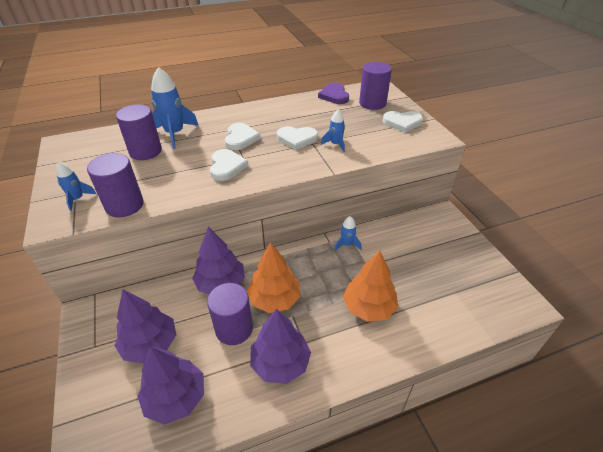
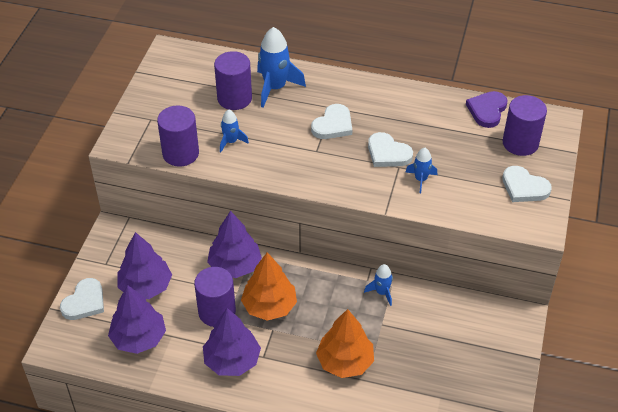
camera: 35 degrees right, 5 degrees up
blue rocket [56,162,96,211] -> blue rocket moved to [220,109,249,152]
white heart [210,149,249,181] -> white heart moved to [60,278,104,320]

